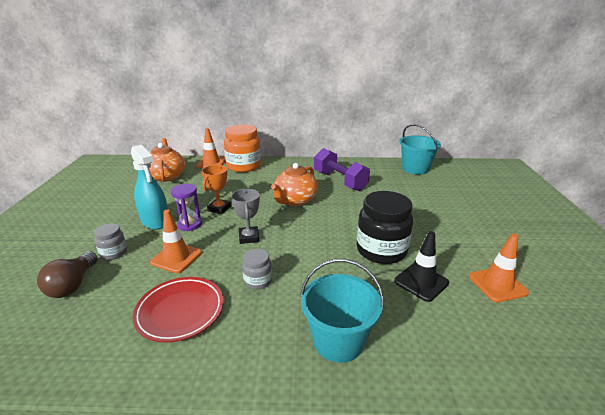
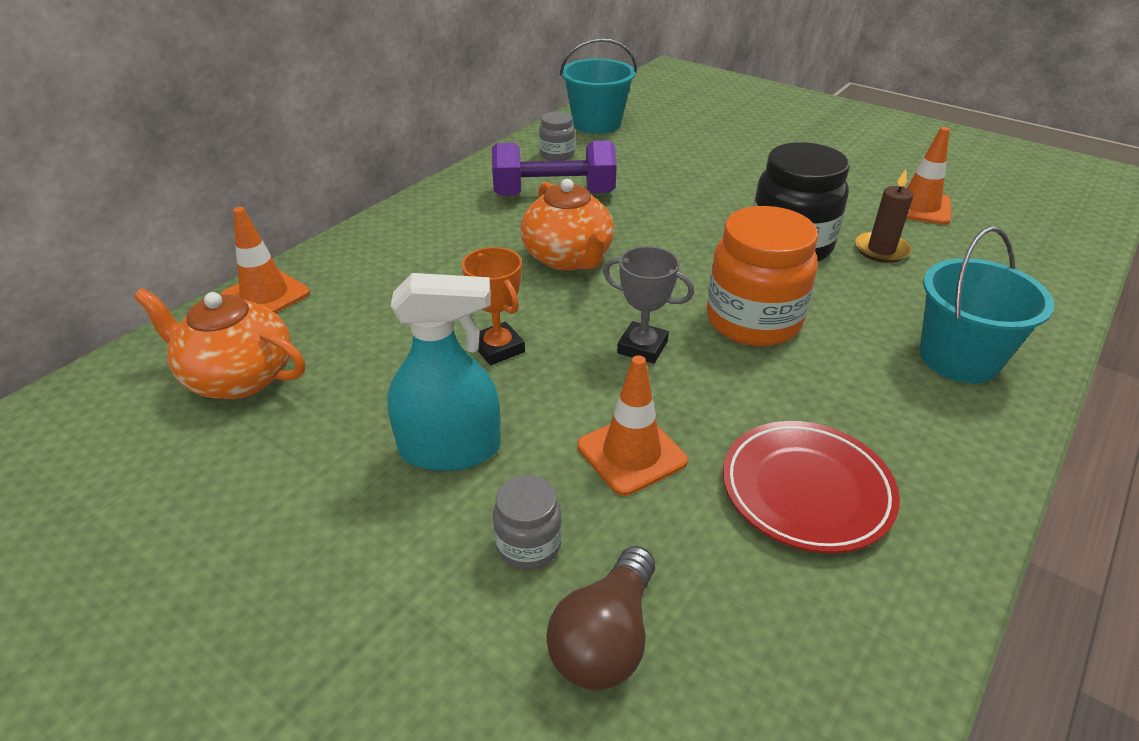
camera: 55 degrees left, 10 degrees up
brown light bulb [37,251,98,298] -> brown light bulb turned 75 degrees clockwise [547,546,655,691]
purple hourglass [171,184,202,231] -> none
orange jar [224,124,261,172] -> orange jar moved to [707,206,818,346]
grey jar [242,249,272,290] -> grey jar moved to [539,111,575,161]
black traffic cone [394,231,449,302] -> brown candle [855,169,913,263]

